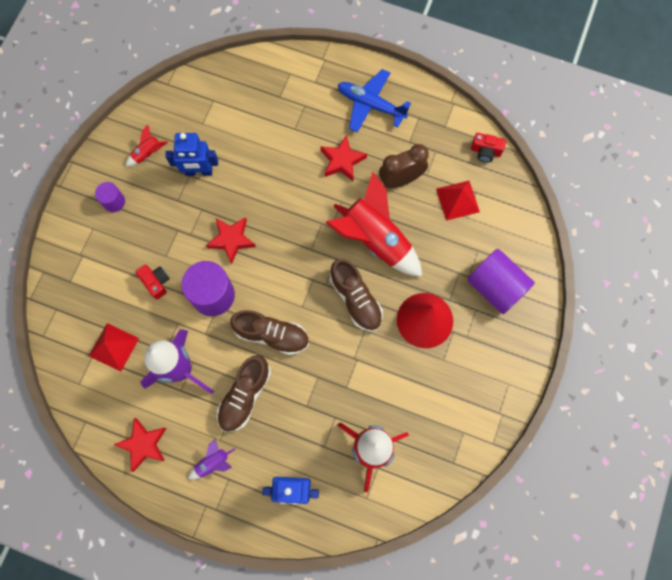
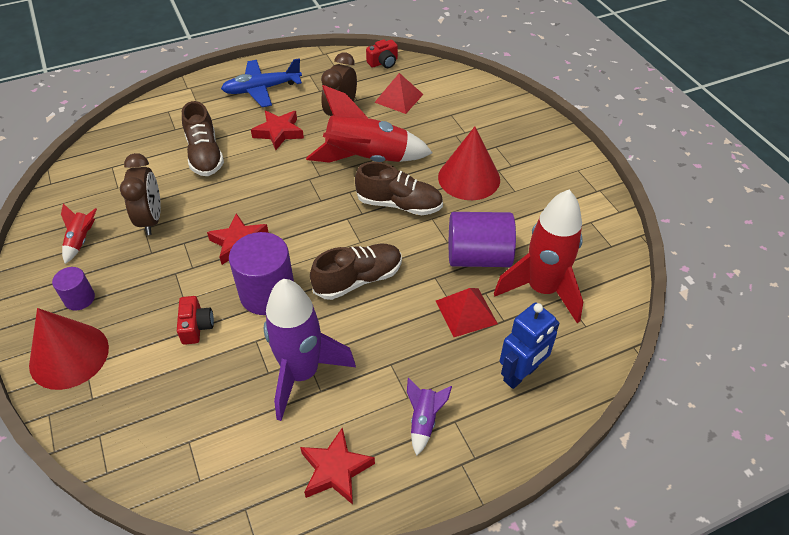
camera: 45 degrees left, 25 degrees down
red pyramid [89,323,139,372] -> red pyramid moved to [436,288,498,337]
red camera [135,264,170,299] -> red camera turned 75 degrees clockwise [177,296,214,345]
blue robot [165,133,218,176] -> brown clock [120,153,161,235]
brown shoe [217,355,271,432] -> brown shoe moved to [182,101,224,176]
purple cylinder [467,249,535,314] -> purple cylinder moved to [449,212,516,267]
none -> red cone [29,308,109,390]

